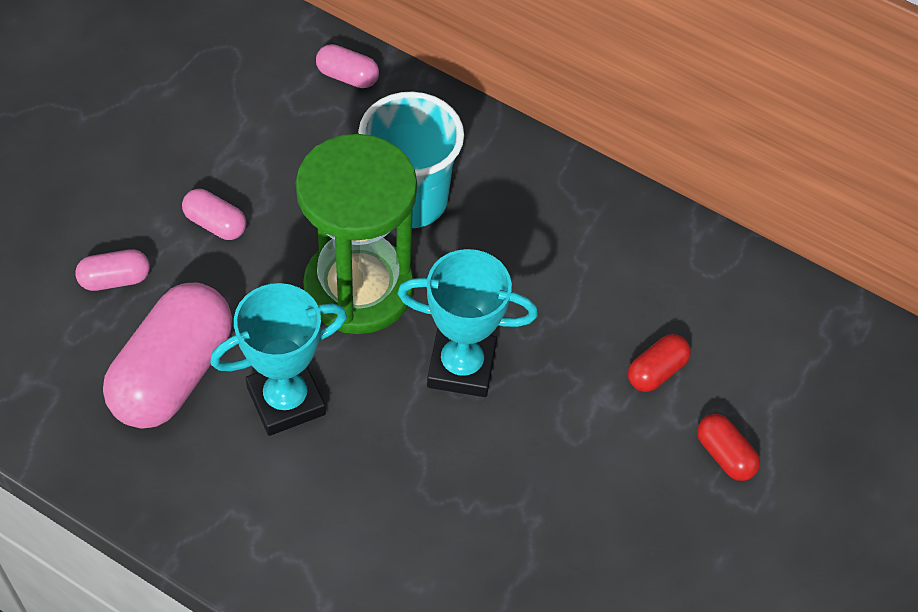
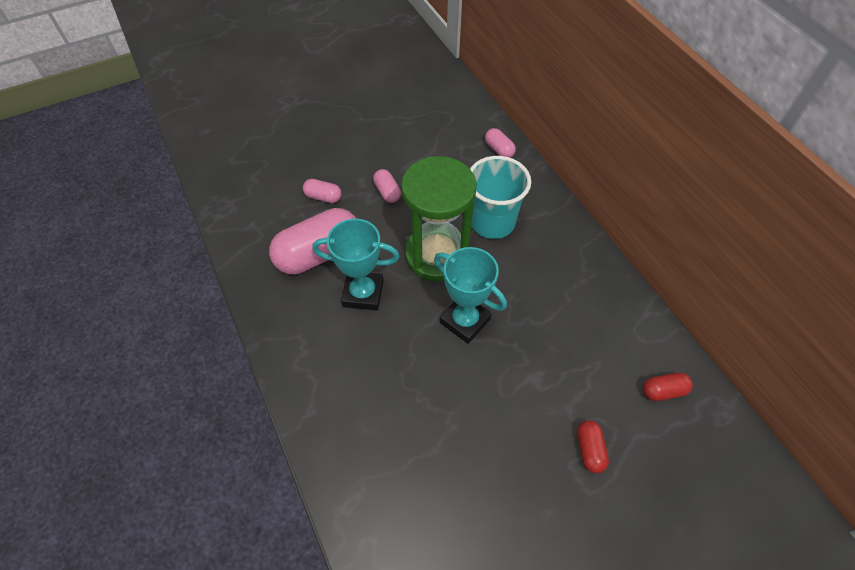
camera: 35 degrees right, 0 degrees up
red capsule [628,334,691,392] -> red capsule moved to [643,372,693,401]

